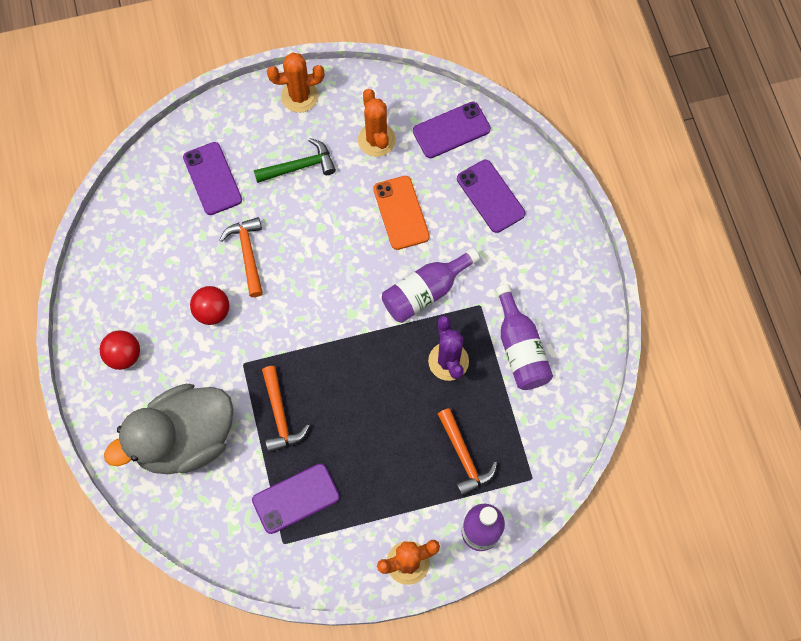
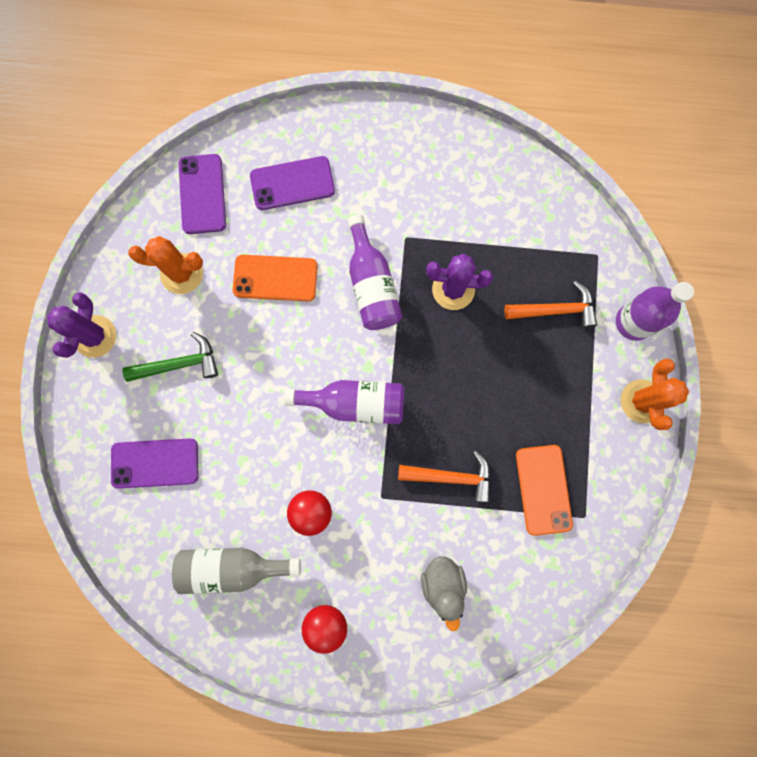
camera: 70 degrees left, 10 degrees up
grey duck [104,384,234,474] -> grey duck [421,556,467,631], size x0.48
orange hammer [219,217,263,297] -> none
purple phone [252,464,340,534] -> orange phone [516,445,573,536]
green hammer [254,138,336,183] -> green hammer turned 75 degrees clockwise [122,332,218,382]
orange cactus [267,52,324,113] -> purple cactus [47,292,116,358]
purple bottle [496,284,553,390] -> purple bottle moved to [284,380,404,424]
none -> grey bottle [172,548,301,594]

